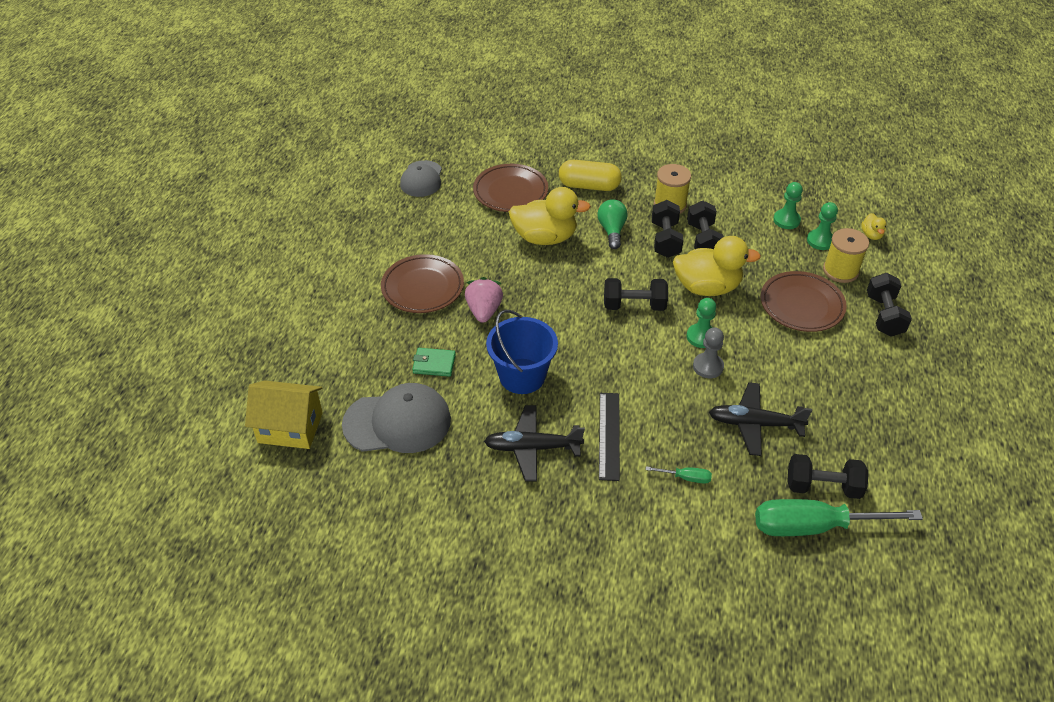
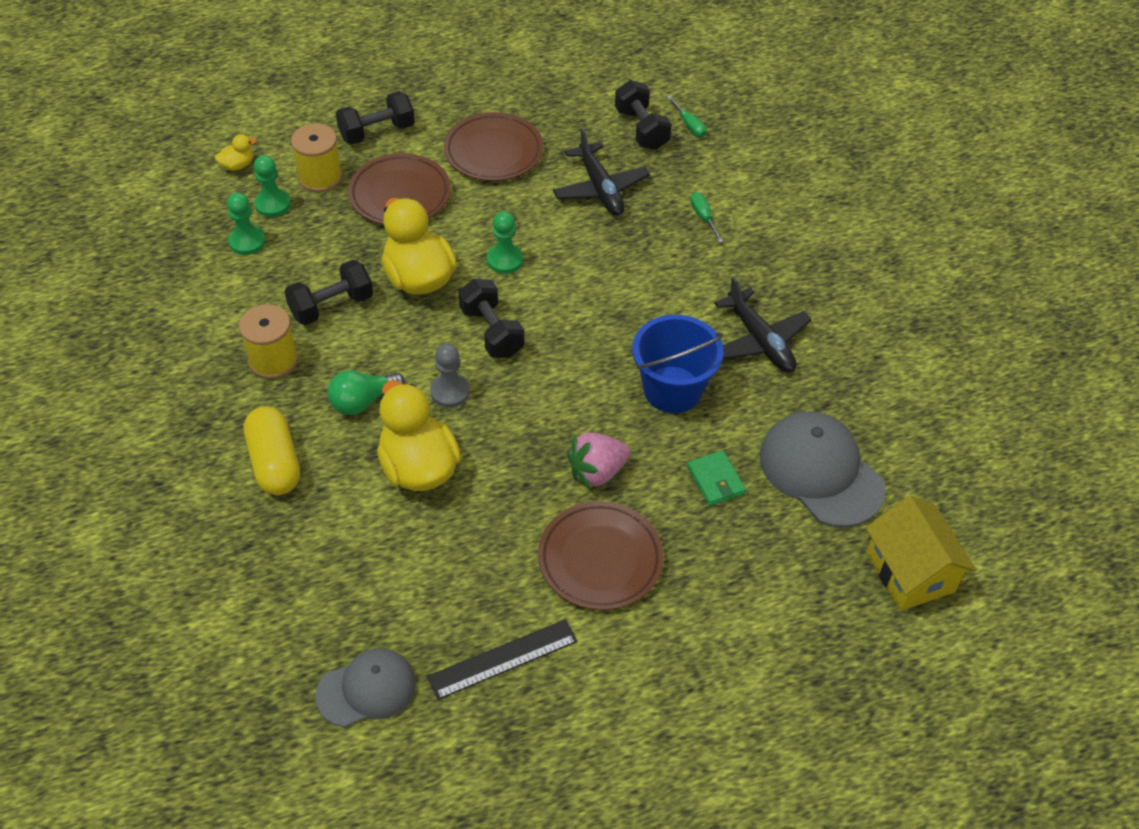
camera: 120 degrees left, 5 degrees up
brown plate [473,164,548,212] -> brown plate moved to [444,112,543,181]
black ruler [599,393,620,481] -> black ruler moved to [427,619,577,700]
black dumbbell [652,200,684,258] -> none
grey pawn [693,327,724,378] -> grey pawn moved to [430,344,470,408]
green screwdriver [755,499,923,536] -> green screwdriver [667,96,707,137], size x0.42

